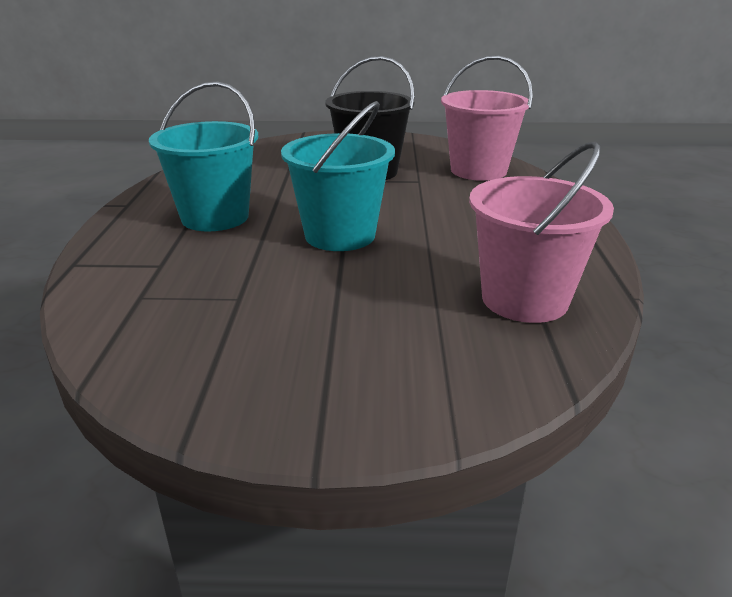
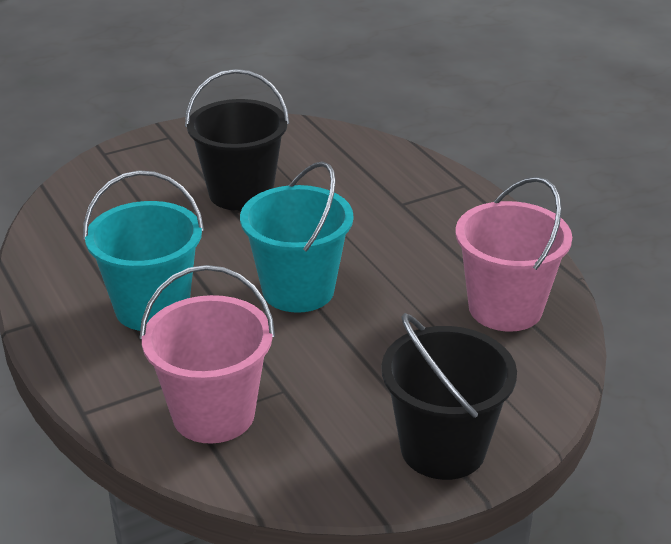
camera: 30 degrees left, 5 degrees up
pink bucket [441,55,533,181] -> pink bucket moved to [139,265,275,444]
none -> black bucket [381,313,517,480]

